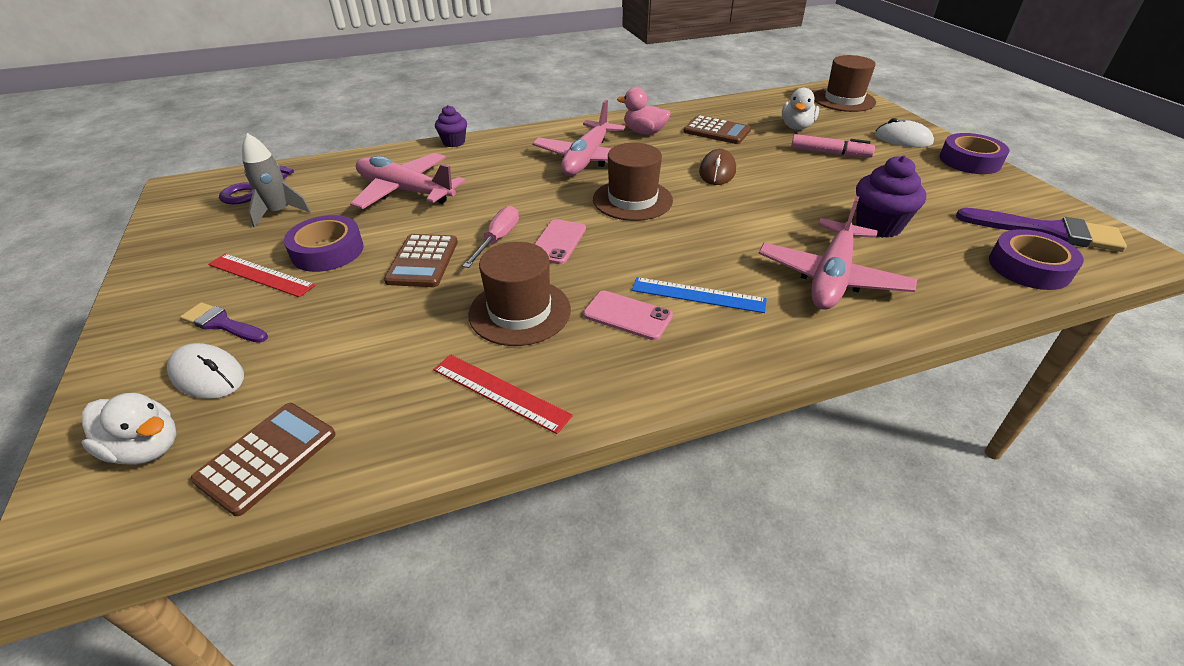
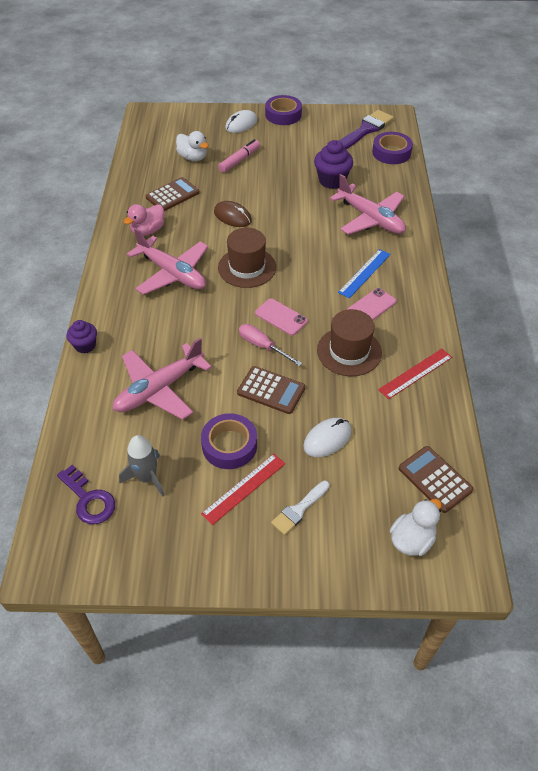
camera: 70 degrees left, 10 degrees up
white mouse [167,343,244,399] -> white mouse moved to [303,418,352,457]
purple brush [180,302,268,343] -> white brush [271,481,330,535]
brown hat [814,55,876,112] -> none

